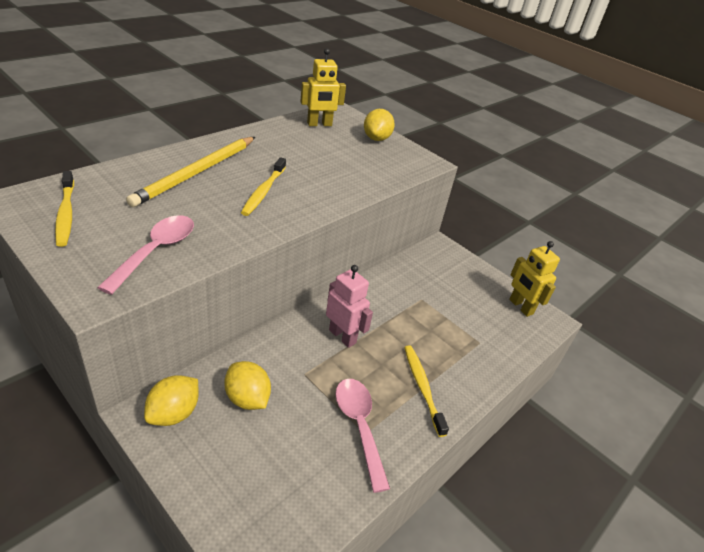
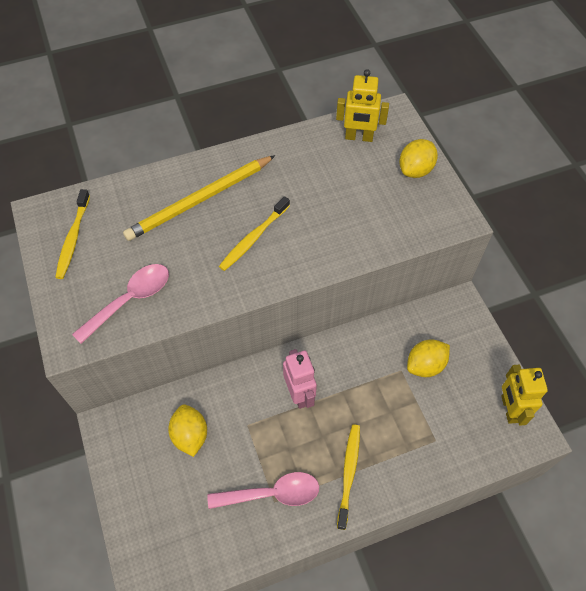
camera: 30 degrees right, 20 degrees up
yellow lemon [144,375,199,426] -> yellow lemon moved to [407,339,450,377]
pink spoon [335,379,390,493] -> pink spoon turned 75 degrees clockwise [207,472,319,509]

